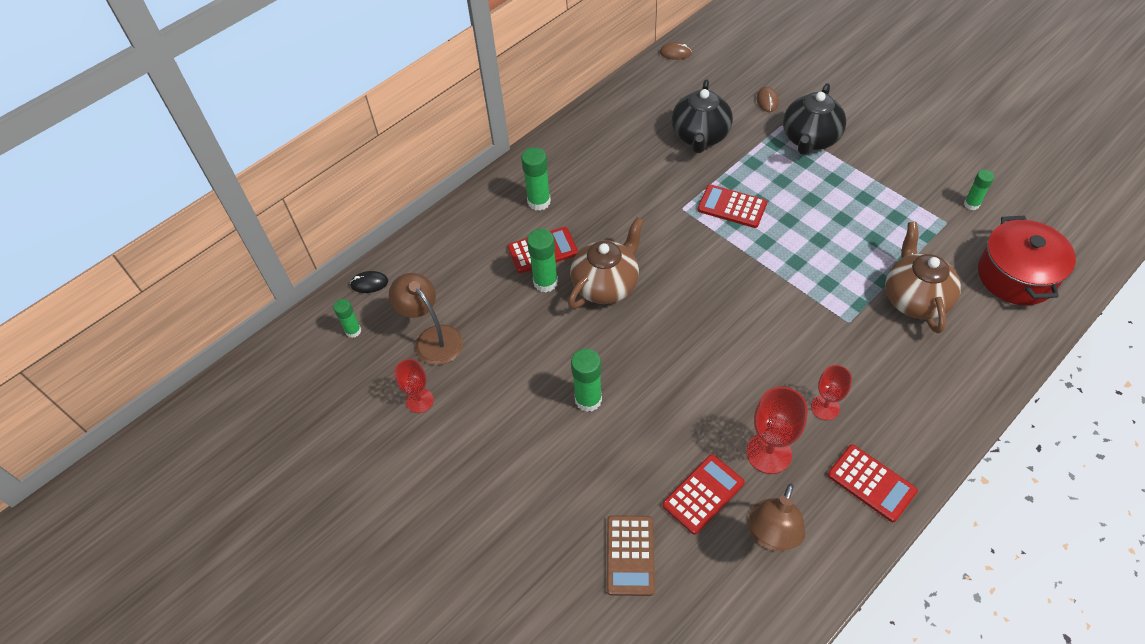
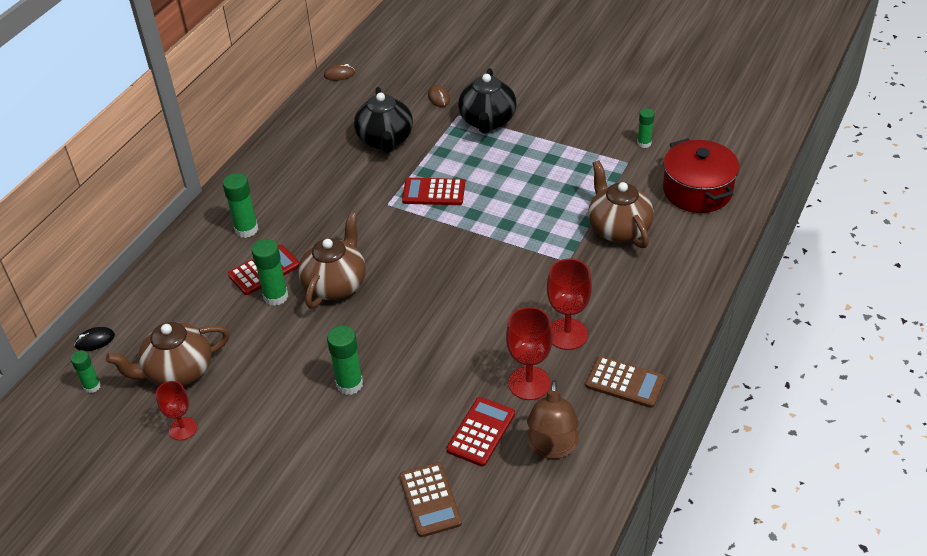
camera: 20 degrees left, 10 degrees down
brown lamp [389,273,463,365] -> brown teapot [106,322,230,386]
red goblet [811,365,852,420] -> red goblet [547,259,592,350], size x1.55
red calculator [828,445,918,522] -> brown calculator [585,356,665,408]

